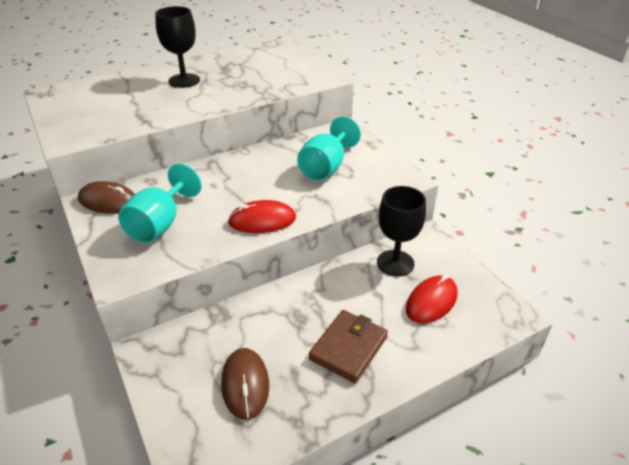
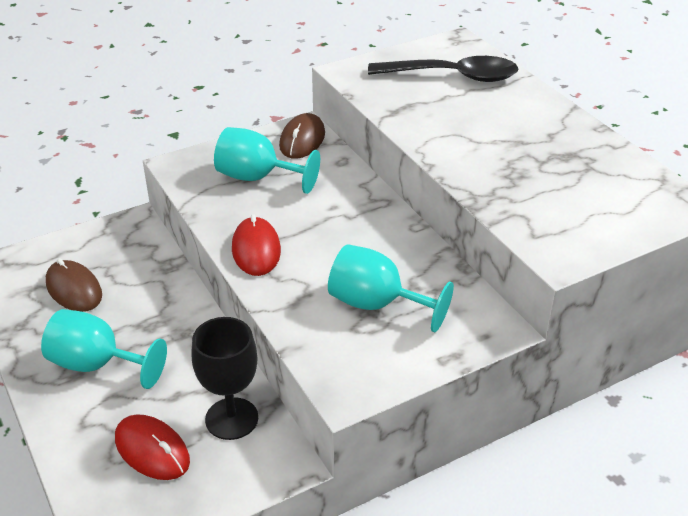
camera: 90 degrees right, 0 degrees up
black goblet [155,6,200,88] -> none
brown mouse [221,348,269,420] -> brown mouse turned 60 degrees clockwise [46,258,102,312]
brown wallet [309,310,388,383] -> turquoise goblet [41,309,167,389]
none -> black spoon [368,56,519,82]

